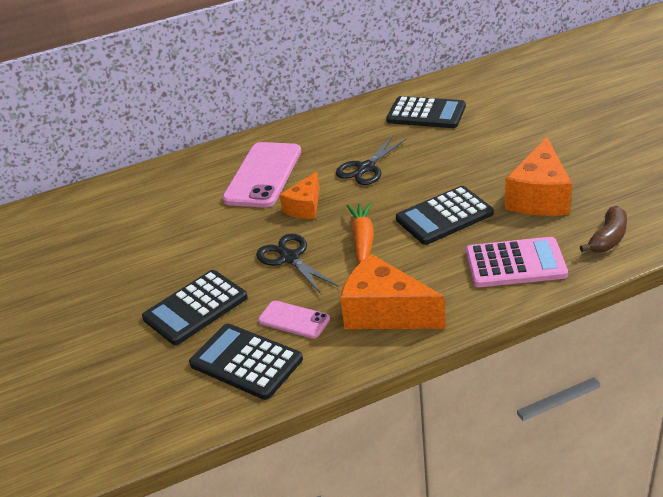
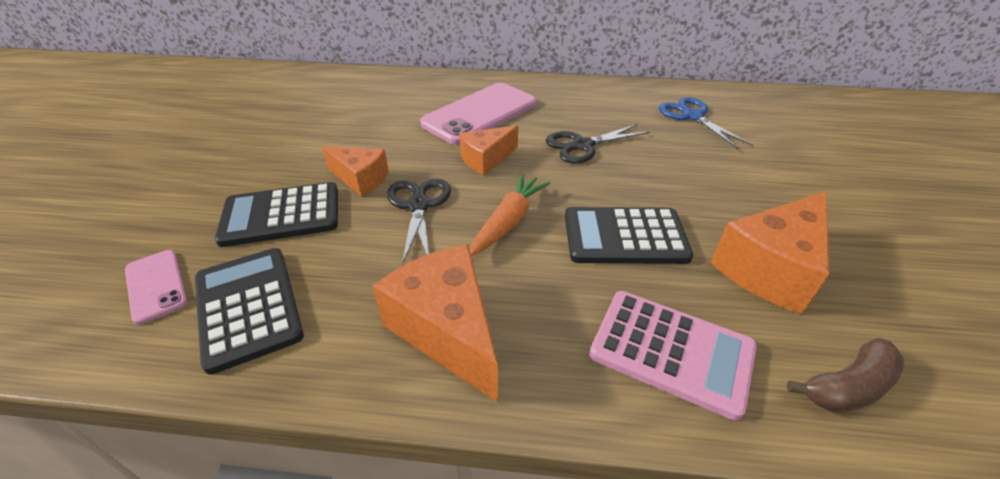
camera: 25 degrees right, 5 degrees up
pink phone [258,301,330,339] -> pink phone moved to [125,250,188,324]
black calculator [386,96,466,128] -> blue scissors [659,97,753,149]
none -> orange cheese [322,147,389,196]

